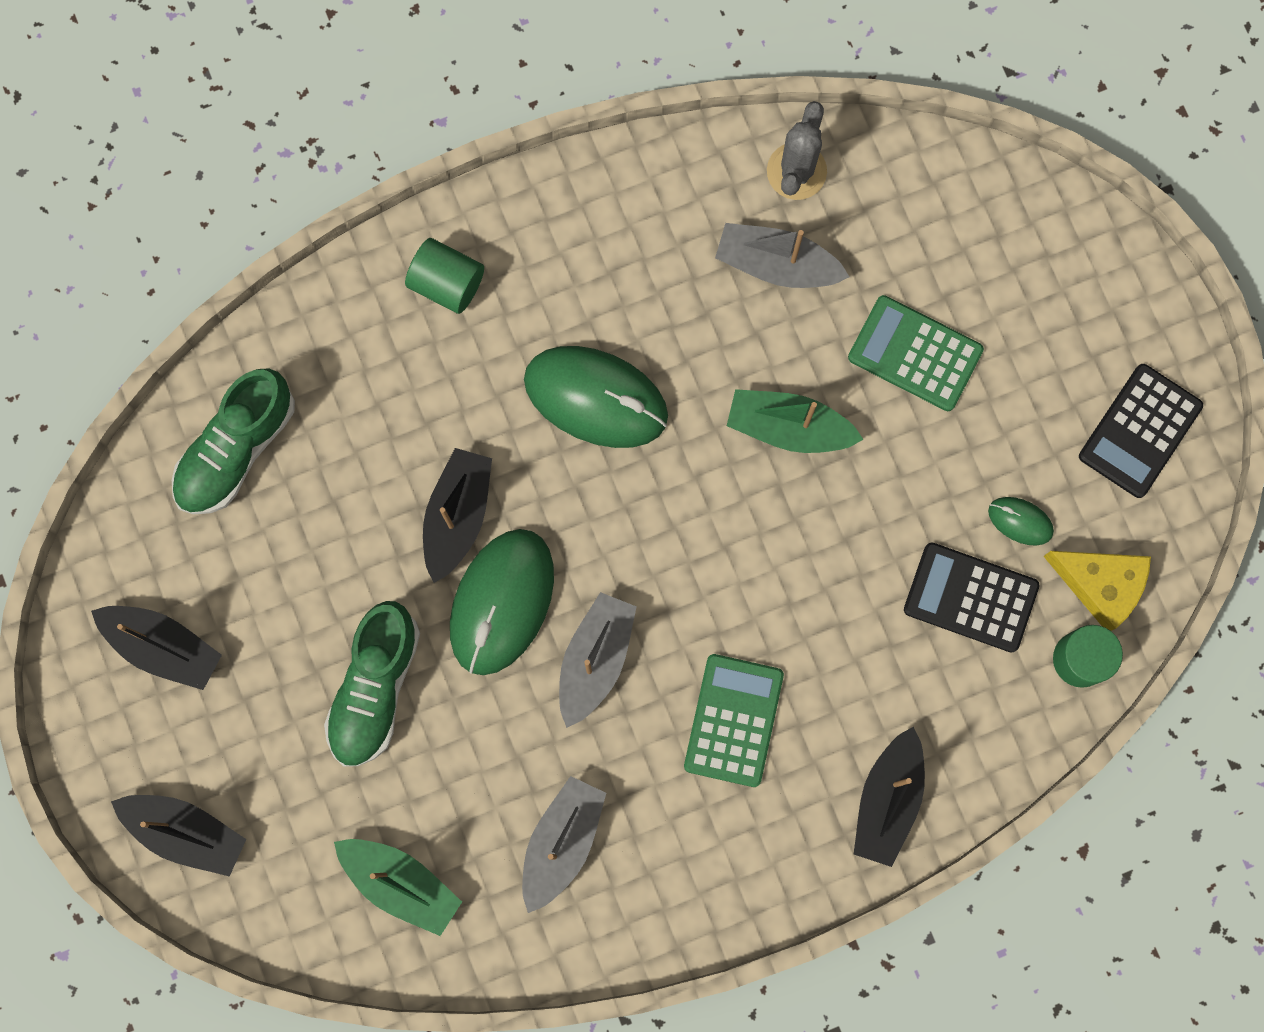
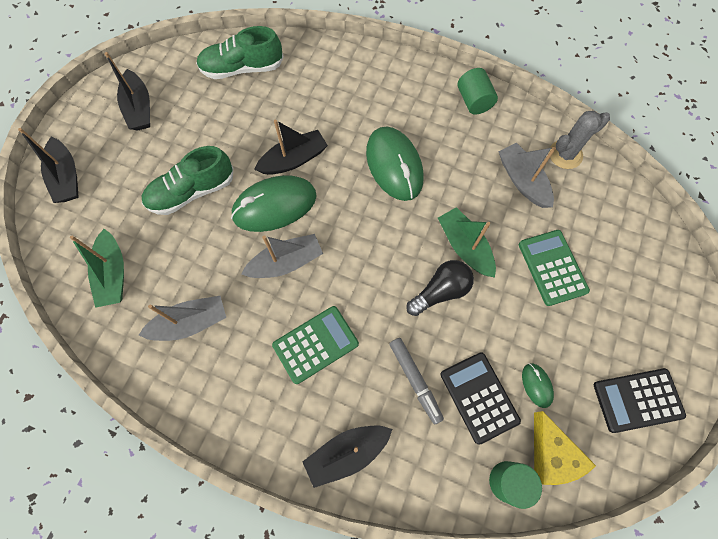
camera: 45 degrees right, 10 degrees down
green cylinder [405,238,484,314] -> green cylinder moved to [457,68,498,115]
none -> grey marker [389,338,444,425]
none -> black light bulb [406,260,474,316]

